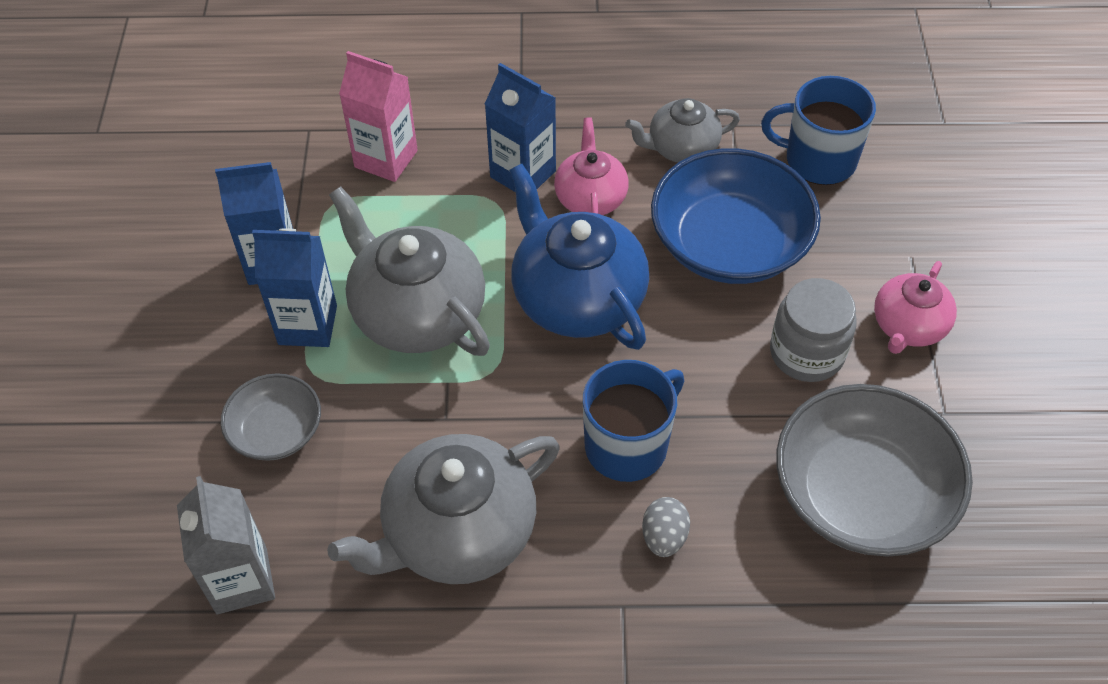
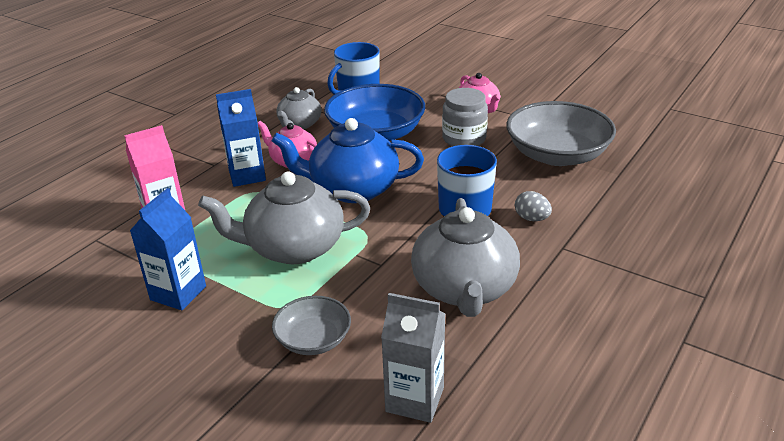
camera: 55 degrees left, 20 degrees down
blue carton [252,228,337,347] -> none

